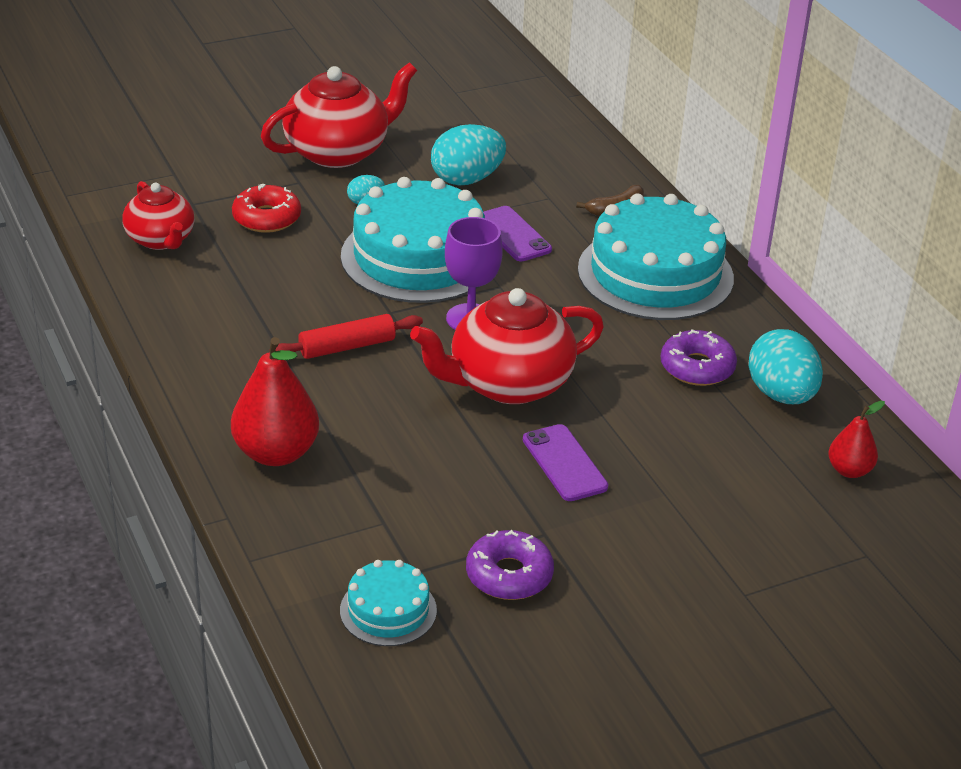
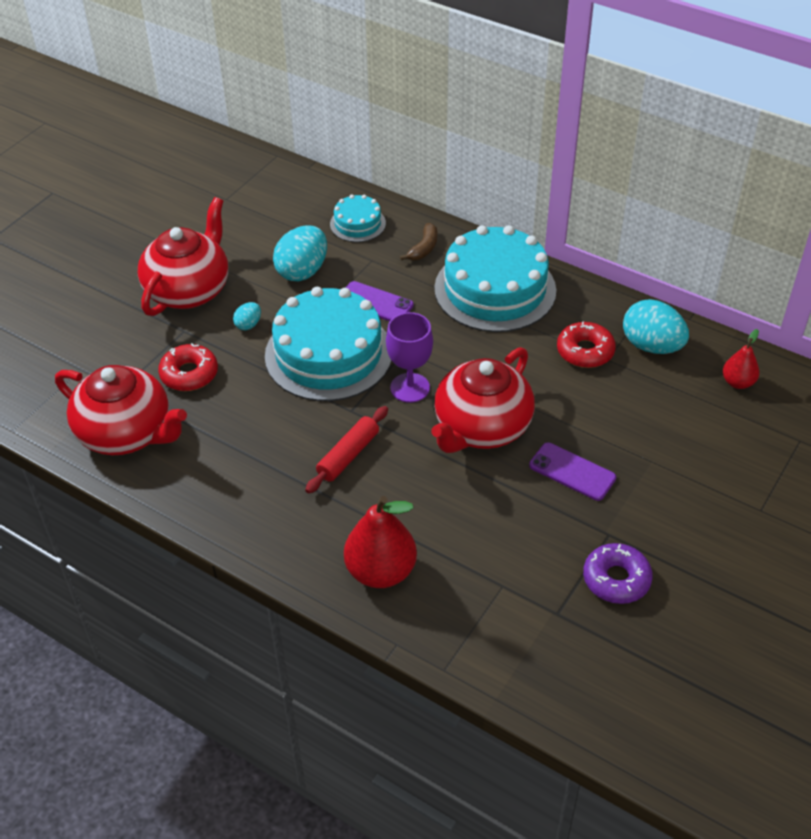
camera: 30 degrees left, 10 degrees up
red teapot [122,181,195,250] -> red teapot [55,365,187,455], size x1.59
turquoise cake [340,560,437,646] -> turquoise cake moved to [330,194,386,242]
purple donut [661,329,737,386] -> red donut [557,321,616,368]

